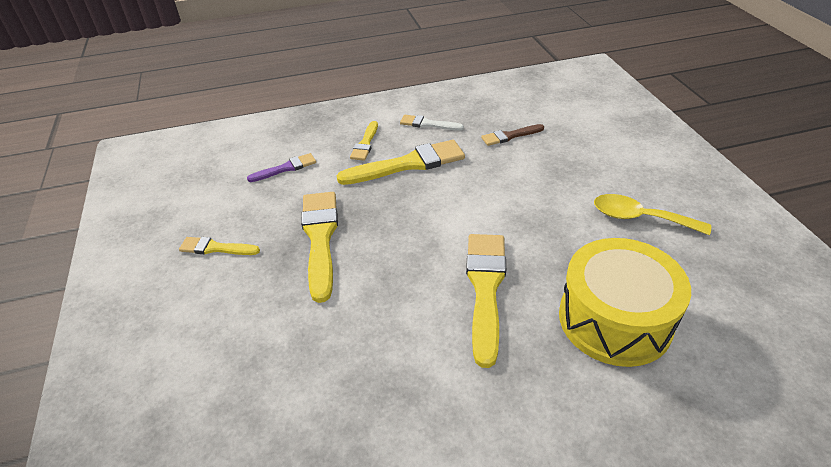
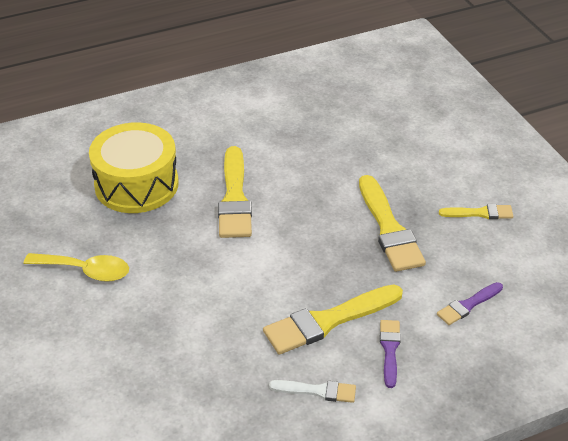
camera: 170 degrees right, 0 degrees up
yellow brush [350,121,378,161] -> purple brush [380,320,401,388]
brown brush [481,124,544,146] -> none

